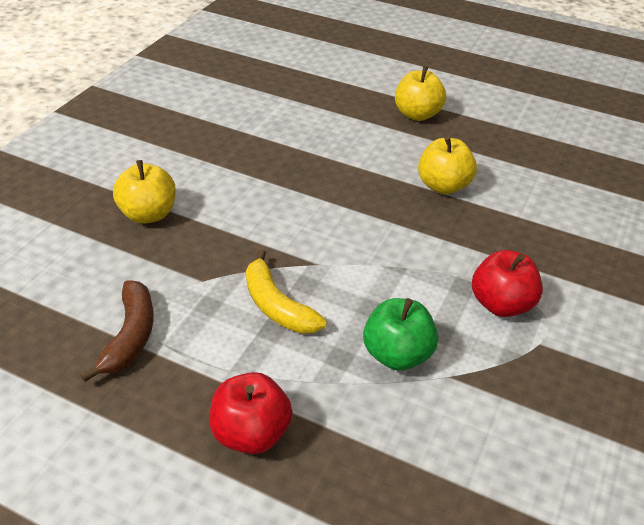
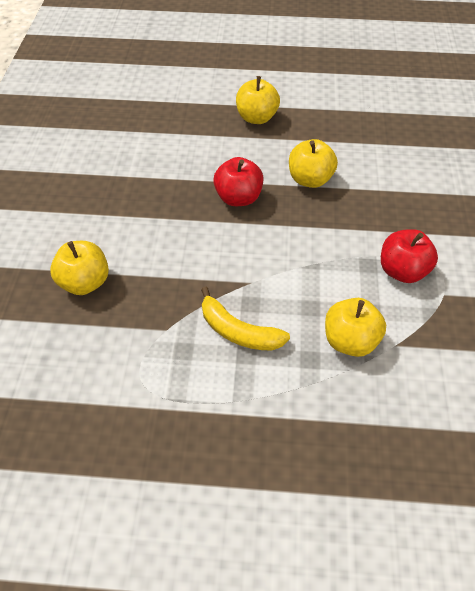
camera: 20 degrees left, 10 degrees up
brown banana [80,281,154,382] -> none
red apple [210,372,293,454] -> red apple moved to [213,157,264,206]
green apple [363,298,438,371] -> yellow apple [325,298,386,357]

